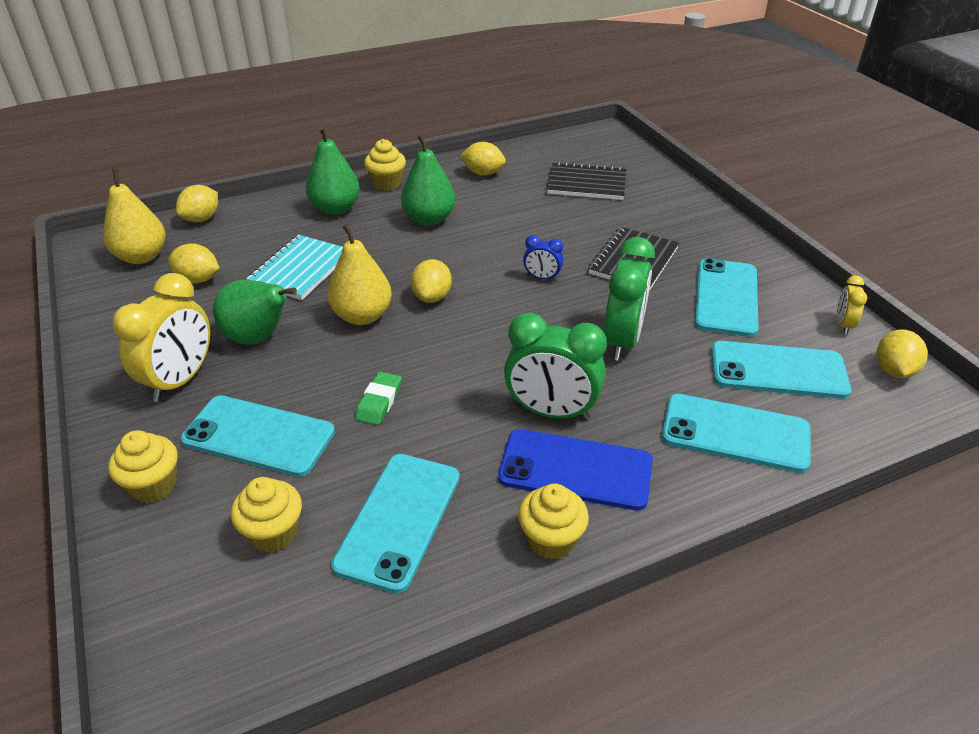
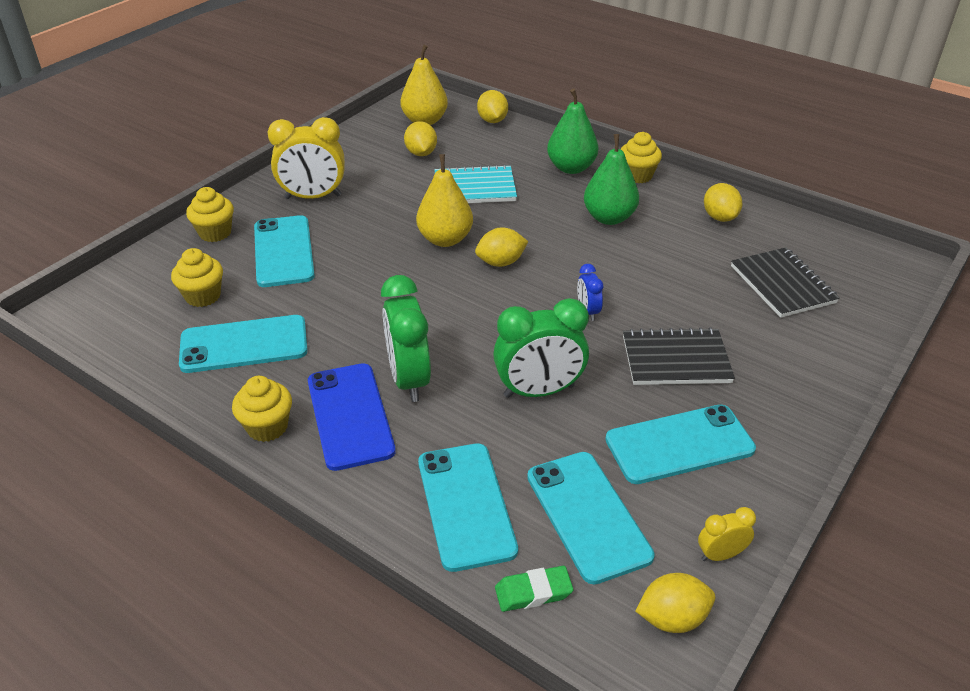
camera: 60 degrees right, 0 degrees up
yellow lemon [176,185,218,222] -> yellow lemon turned 75 degrees clockwise [477,90,508,123]
green pear [213,280,297,345] -> none
green eraser [355,372,402,425] -> green eraser moved to [495,566,573,612]

